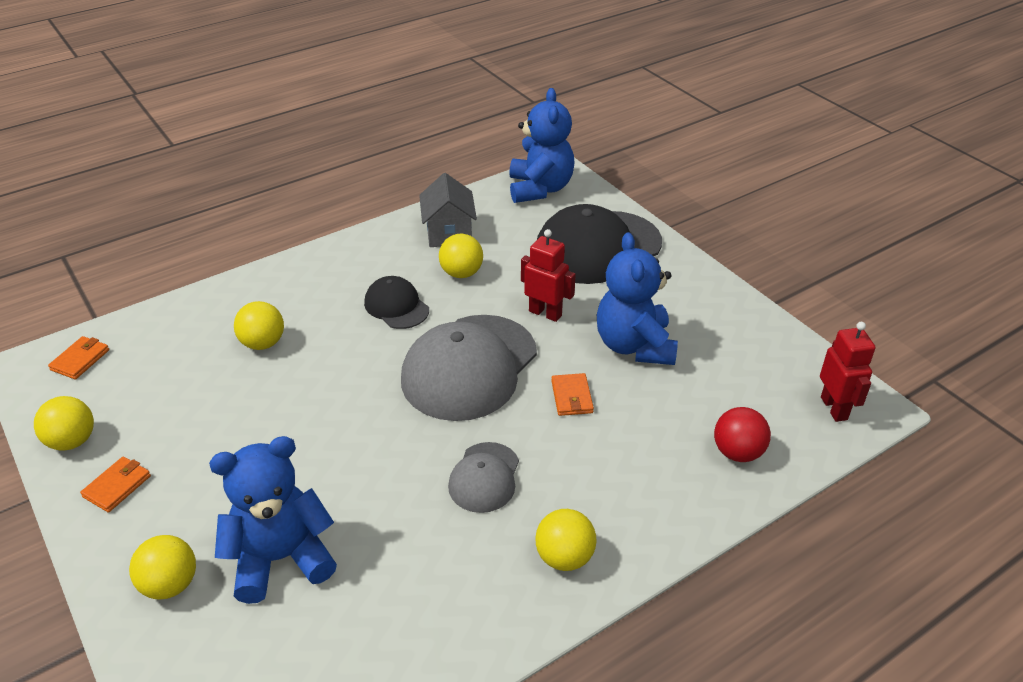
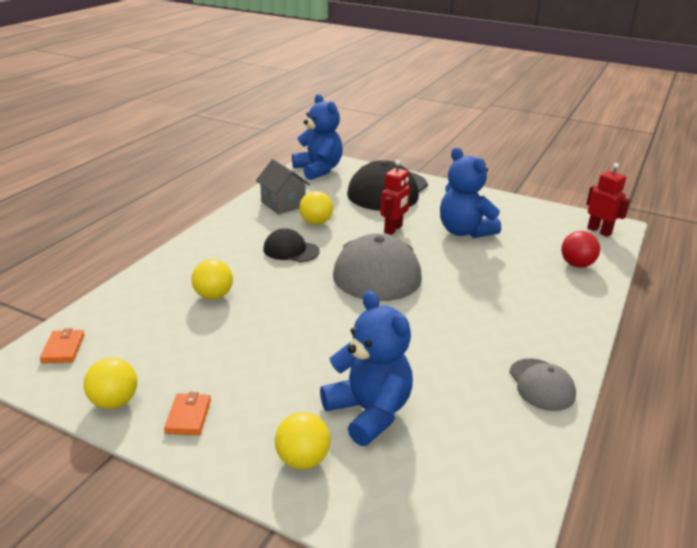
camera: 30 degrees left, 10 degrees down
blue teddy bear [209,436,337,604] -> blue teddy bear turned 105 degrees clockwise [320,291,413,446]
grey cap [448,442,519,513] -> grey cap moved to [509,359,576,411]
red robot [521,229,576,322] -> red robot turned 120 degrees clockwise [380,160,410,235]
yellow ball [535,509,597,571] -> none
orange wallet [551,373,594,416] -> none

